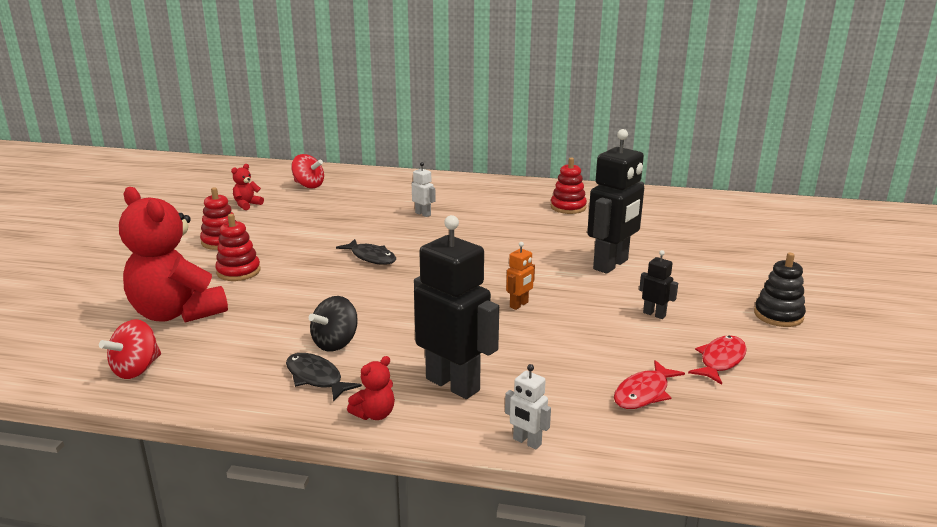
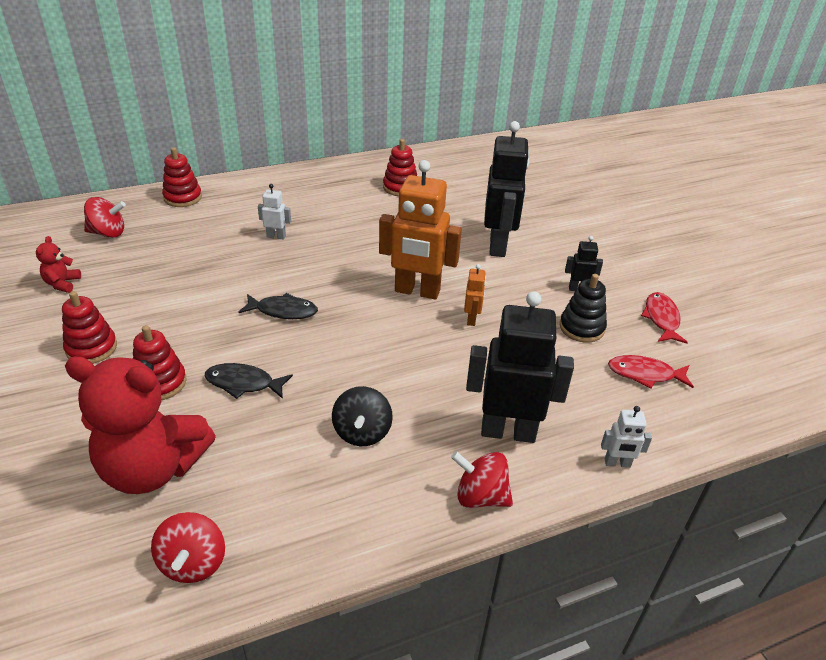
camera: 35 degrees left, 15 degrees up
black fish [286,353,362,402] -> black fish moved to [205,363,293,399]
red teddy bear [347,356,395,420] -> red spinning top [451,451,513,508]
red fish [614,360,685,409] -> red fish turned 90 degrees clockwise [608,355,694,389]
black stacking toy [754,253,806,327] -> black stacking toy moved to [560,274,607,343]
none -> red stacking toy [162,147,202,207]
none -> orange robot [379,160,462,299]

